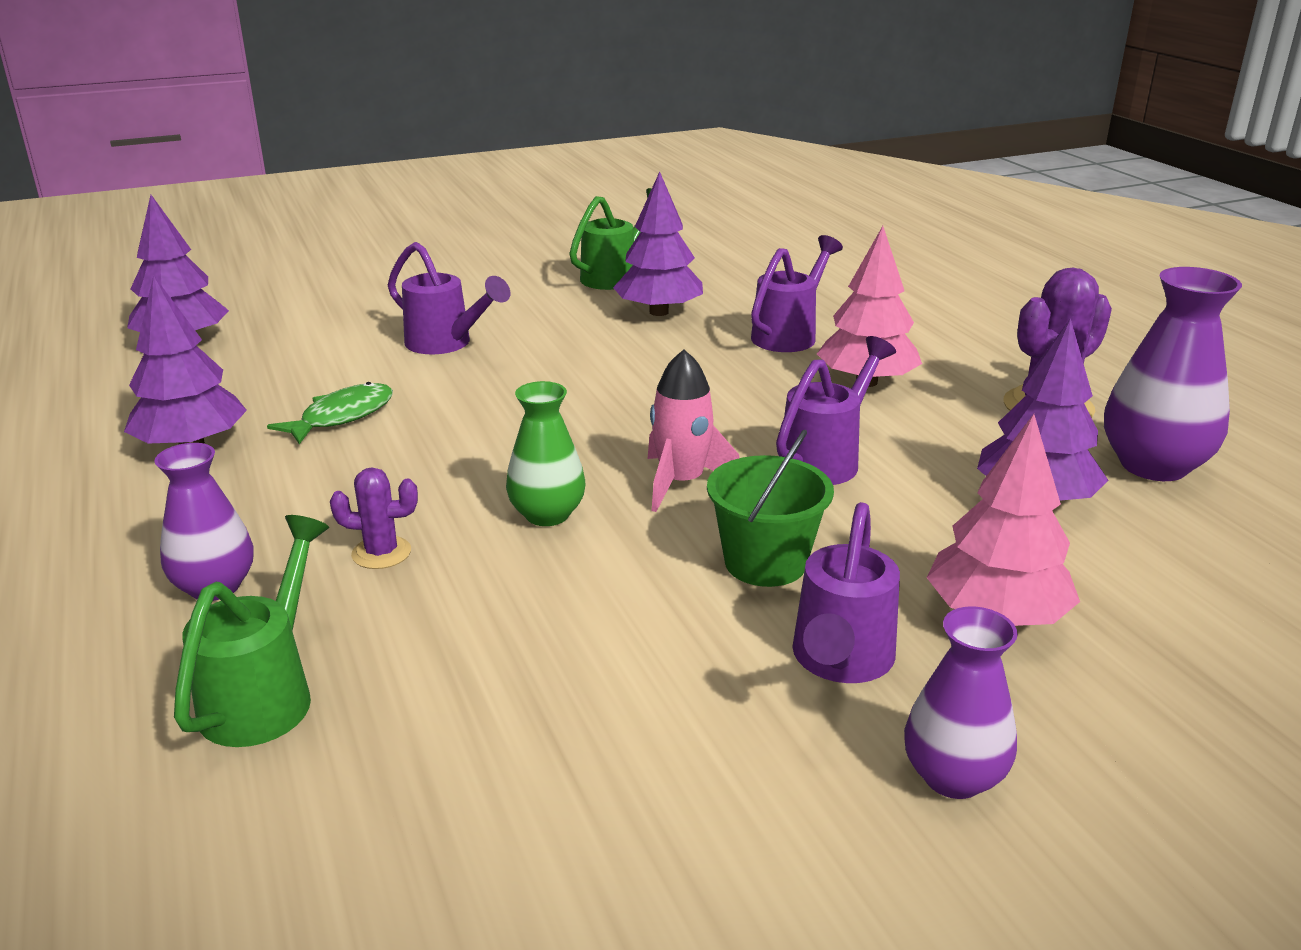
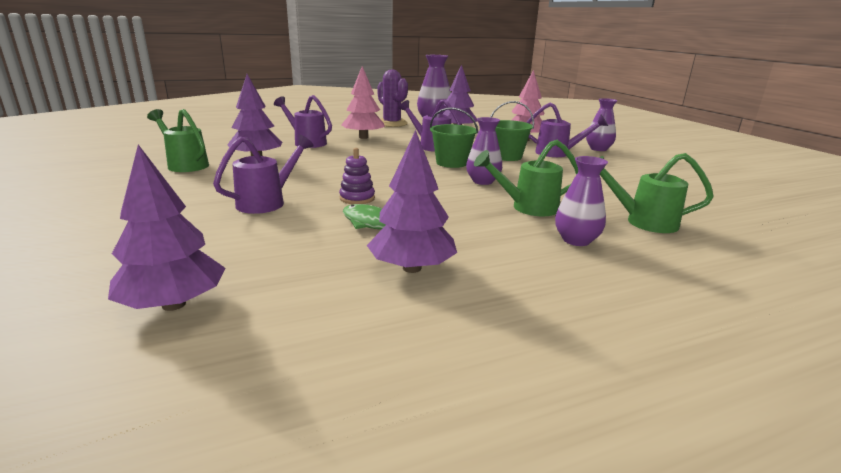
camera: 90 degrees left, 5 degrees down
purple cactus [330,467,418,569] -> green watering can [474,140,578,216]
green vase [506,381,585,526] -> purple vase [466,117,502,185]
pink rocket [648,350,740,512] -> green bucket [430,107,478,168]
none -> purple stacking toy [339,148,375,204]

